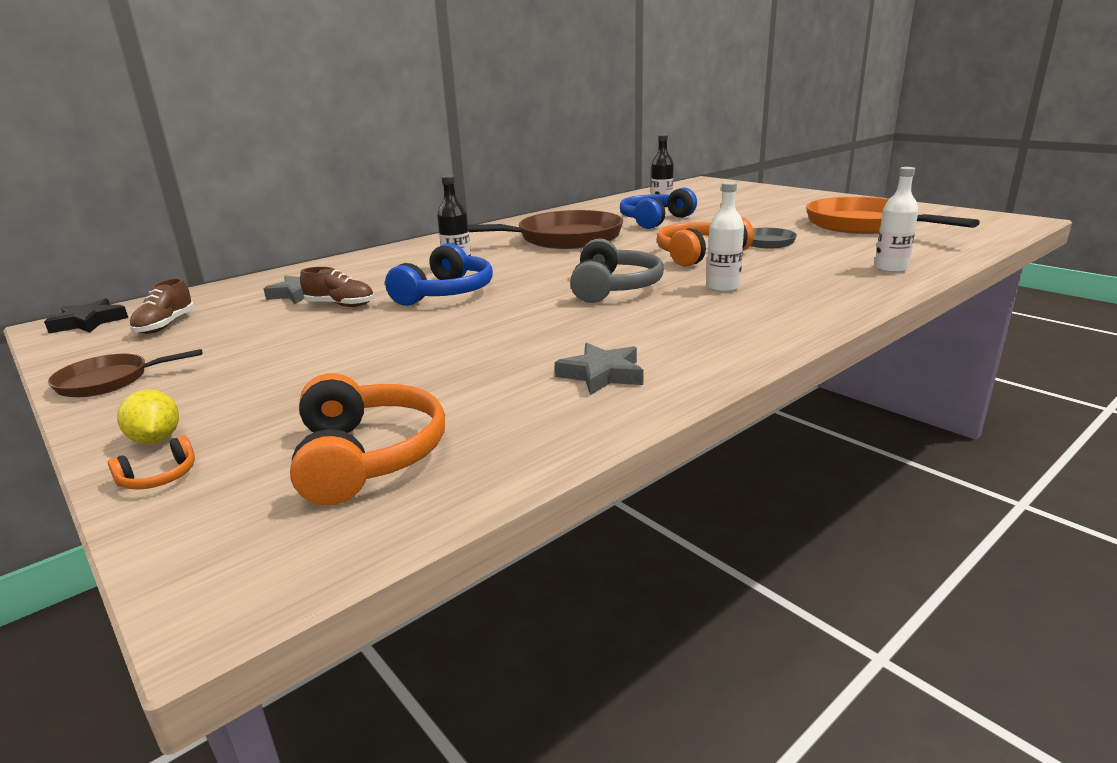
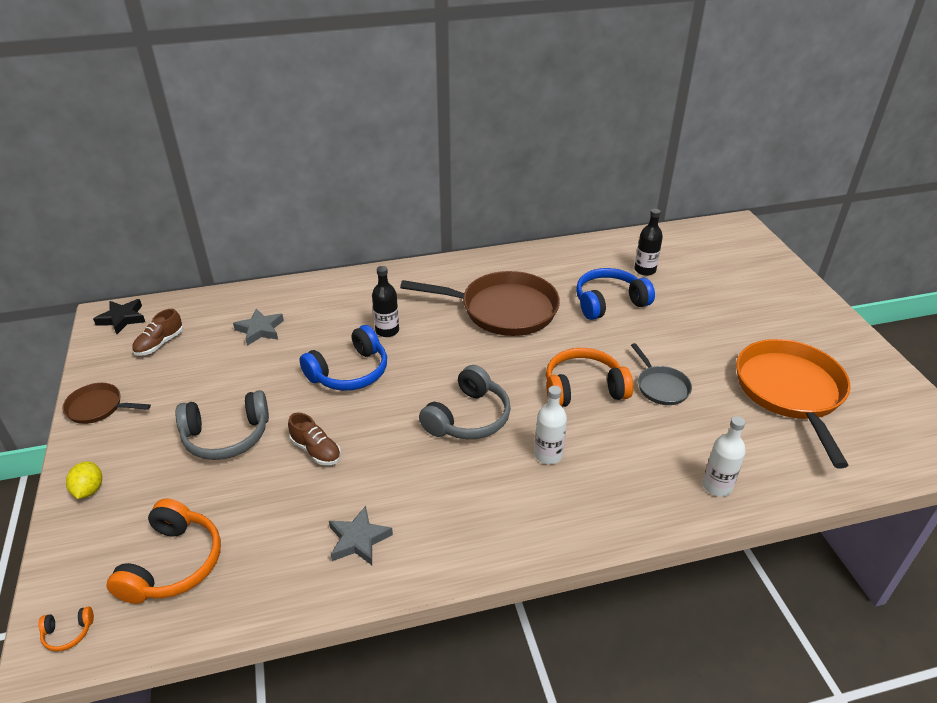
camera: 25 degrees right, 15 degrees up
orange headphones [108,435,195,490] -> orange headphones moved to [38,606,94,651]
brown shoe [300,267,374,307] -> brown shoe moved to [288,413,341,465]
none -> grey headphones [176,390,269,460]

